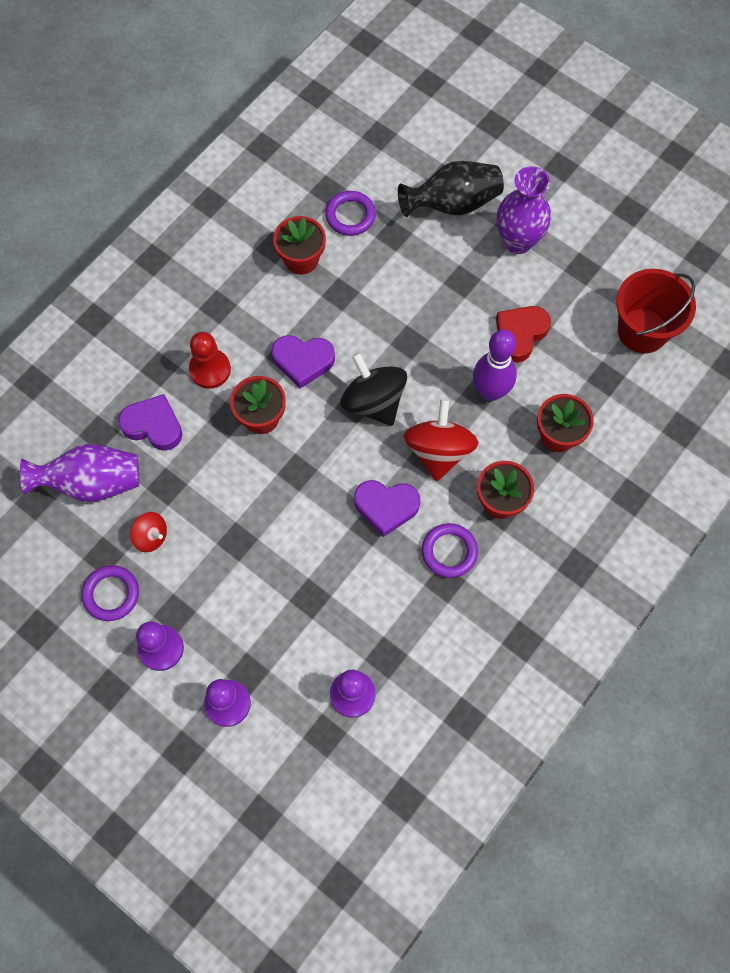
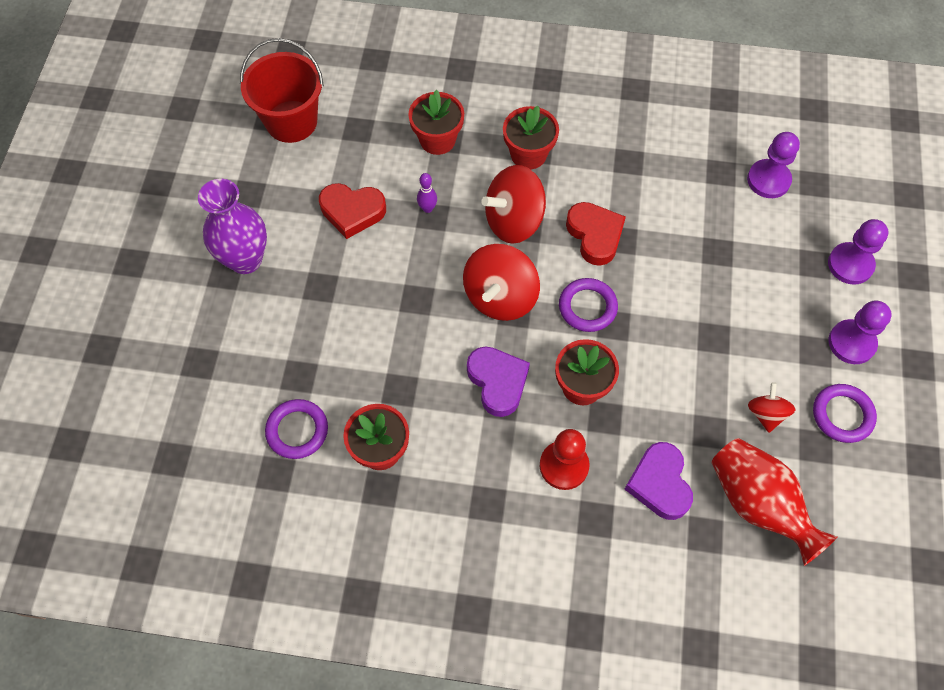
camera: 120 degrees left, 5 degrees down
purple vase [20,444,139,502] -> red vase [711,438,837,566]
black spinning top [341,352,407,426] -> red spinning top [463,244,540,321]
purple heart [354,480,420,537] -> red heart [566,202,626,266]
black vase [398,161,504,217] -> none
purple ring [422,523,478,578] -> purple ring moved to [559,278,618,332]
purple bowling pin [473,329,517,401] -> purple bowling pin [417,173,437,213], size x0.46

